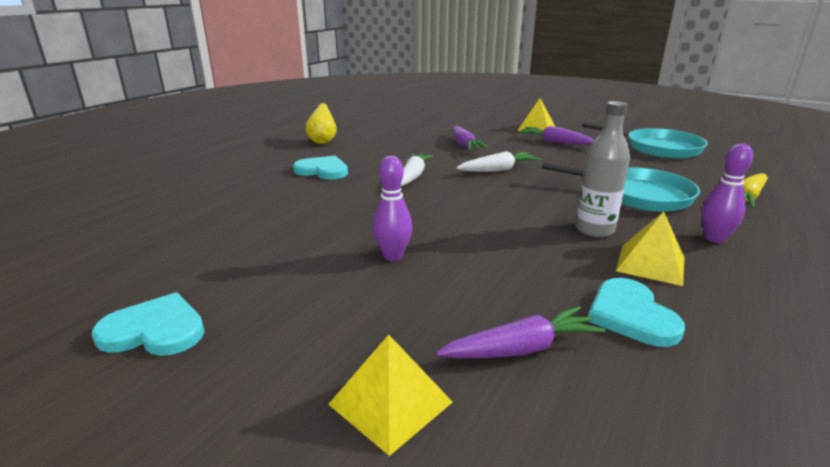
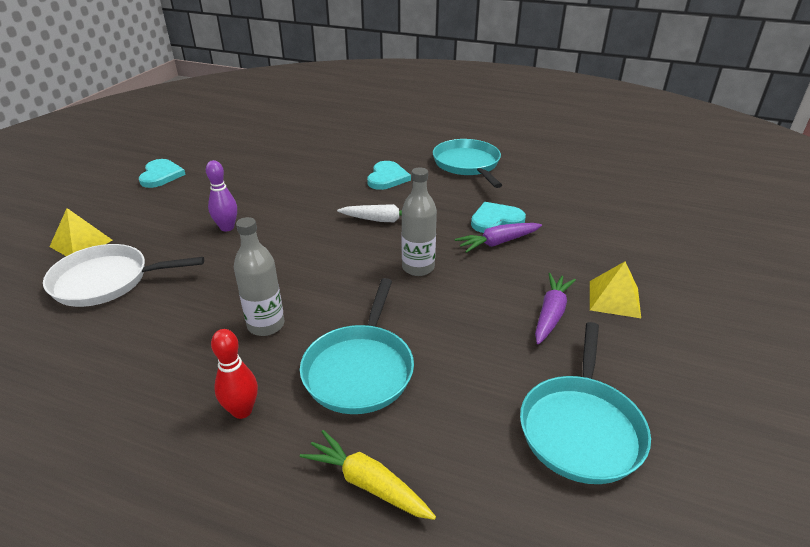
camera: 80 degrees right, 10 degrees up
yellow pear [305,99,337,144] -> turquoise pan [433,139,502,188]
purple carrot [436,306,605,358] -> white pan [43,244,204,307]
white carrot [456,151,541,172] -> grey bottle [402,167,437,276]
turquoise heart [588,278,685,347] -> turquoise heart moved to [471,202,526,233]
yellow pyramid [616,212,684,286] -> none
purple bowling pin [701,144,753,243] -> red bowling pin [211,329,258,419]

